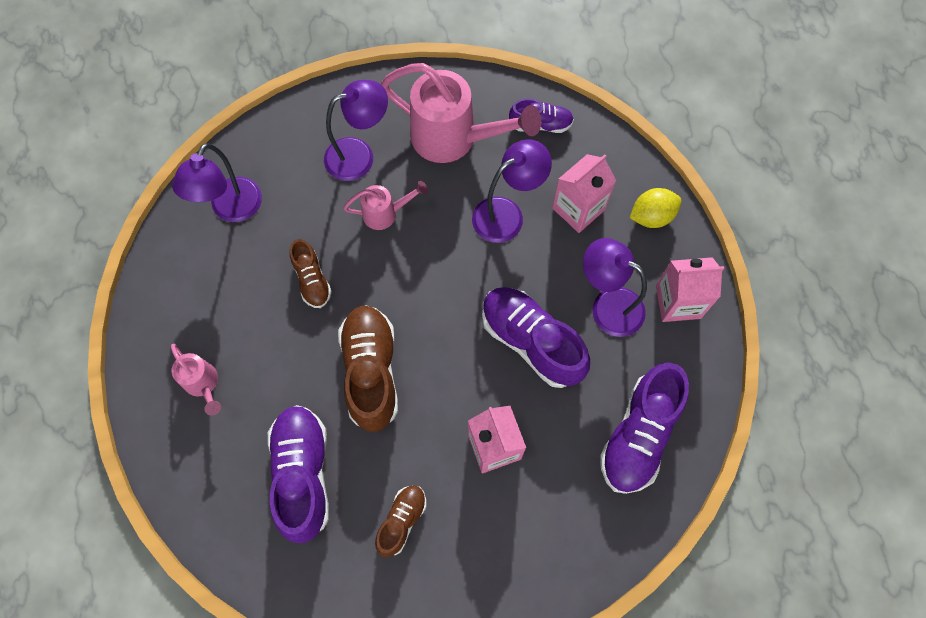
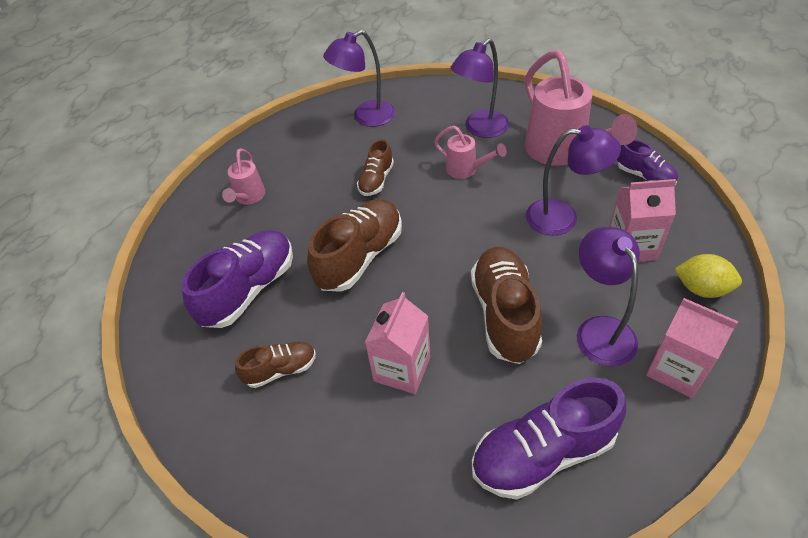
camera: 45 degrees right, 20 degrees down
purple lamp [324,80,388,181] -> purple lamp turned 120 degrees clockwise [450,39,509,138]
purple shoe [482,287,590,388] -> brown shoe [471,247,542,364]

